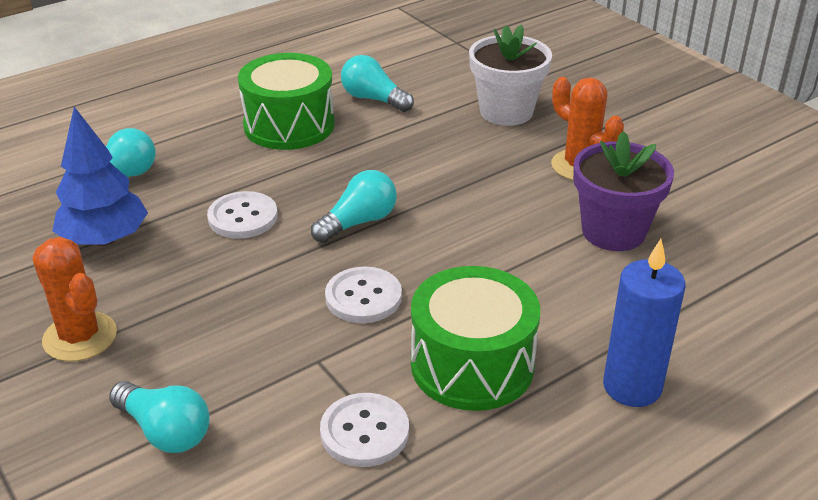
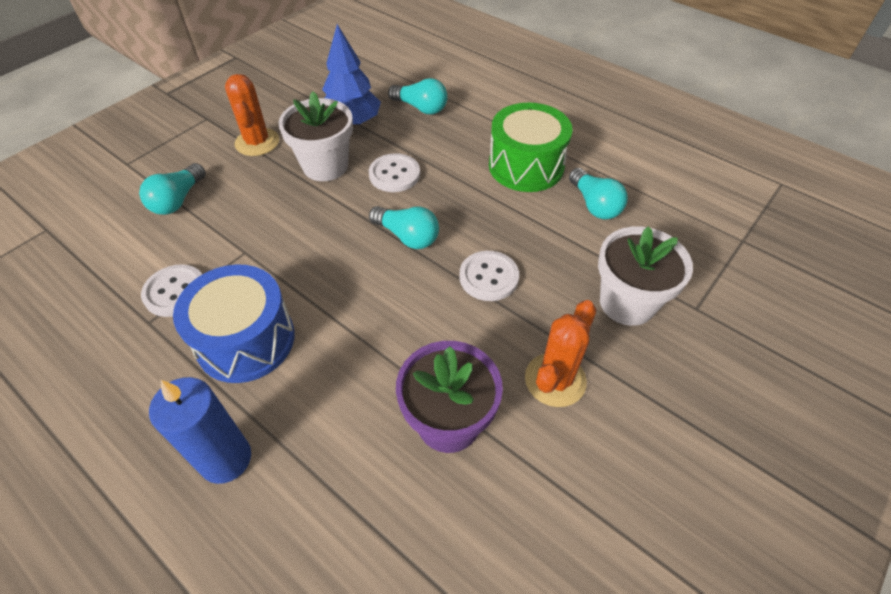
camera: 75 degrees right, 15 degrees up
orange cactus [32,237,117,362] -> orange cactus turned 45 degrees counterclockwise [225,74,279,156]
white button [325,267,402,323] -> white button moved to [459,251,519,301]
turquoise light bulb [341,55,414,112] -> turquoise light bulb turned 135 degrees clockwise [569,168,628,219]
green drum [411,266,540,411] -> blue drum [173,264,295,383]
none -> white flower pot [279,91,353,181]

